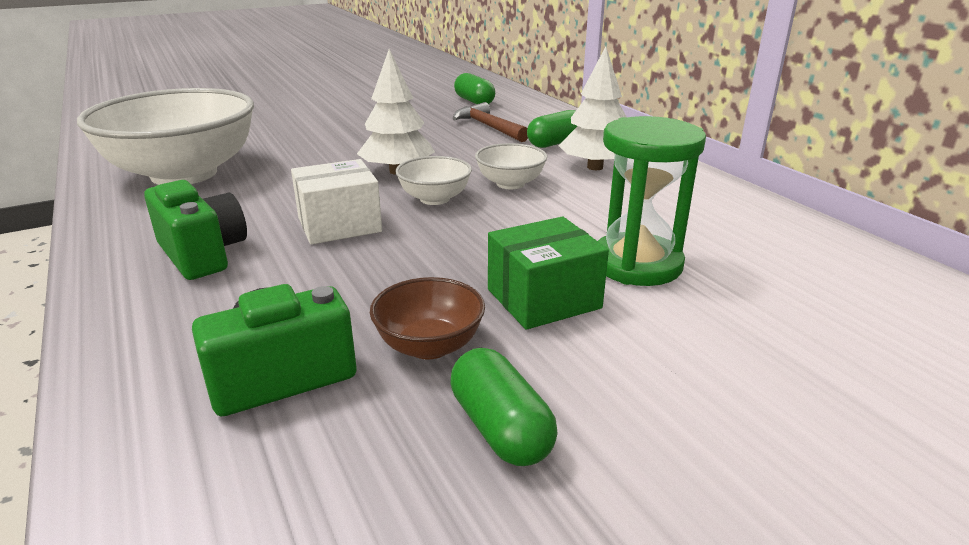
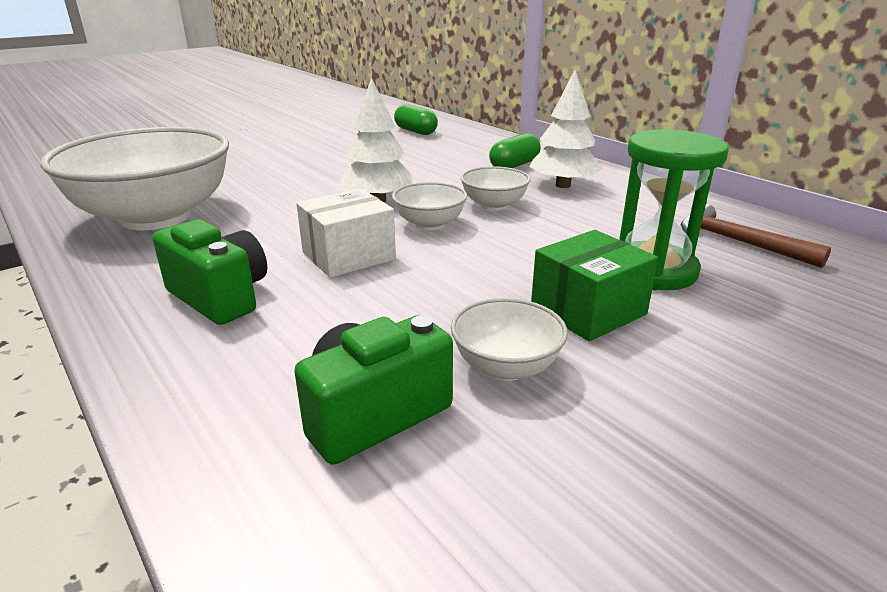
camera: 10 degrees left, 0 degrees up
brown bowl [370,277,485,359] -> white bowl [451,298,568,381]
green capsule [450,348,558,466] -> none
brown hammer [452,102,528,142] -> brown hammer moved to [681,204,831,268]

